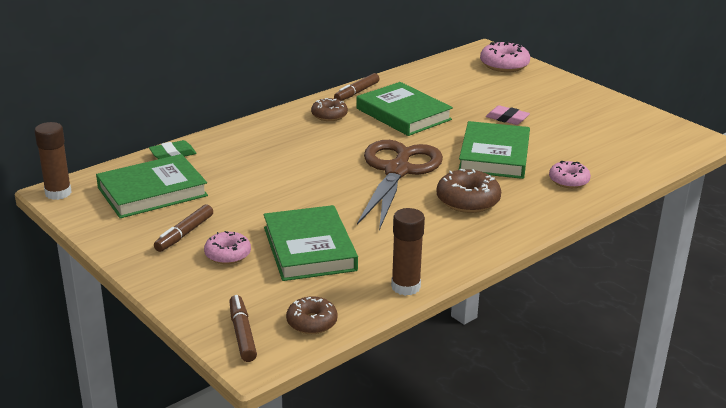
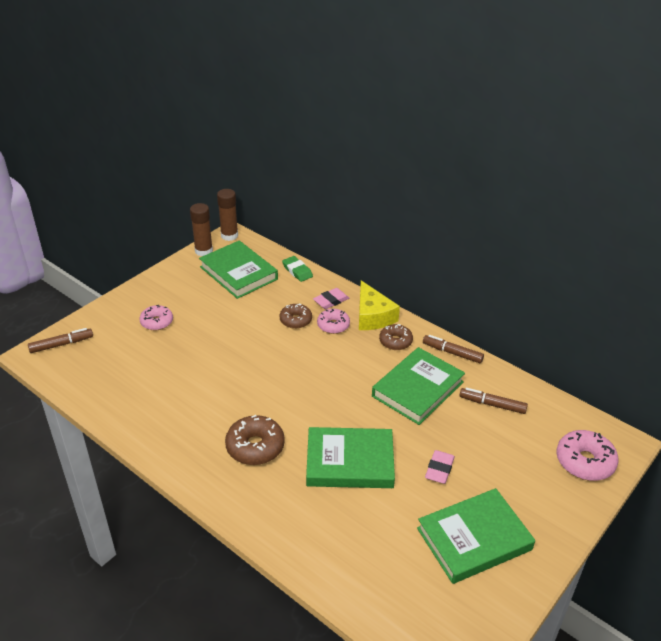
camera: 80 degrees right, 10 degrees up
brown marker [154,204,213,252] -> brown marker moved to [459,388,528,414]
green book [264,205,358,281] -> green book moved to [417,488,535,584]
brown donut [286,296,338,334] -> brown donut moved to [279,304,312,329]
brown scissors [357,140,443,230] -> none
brown glue stick [391,208,425,296] -> brown glue stick moved to [190,203,213,256]
pink donut [549,161,591,188] -> pink donut moved to [317,309,350,334]
none -> pink eraser [313,288,349,309]
none -> yellow cheese [359,281,400,330]

